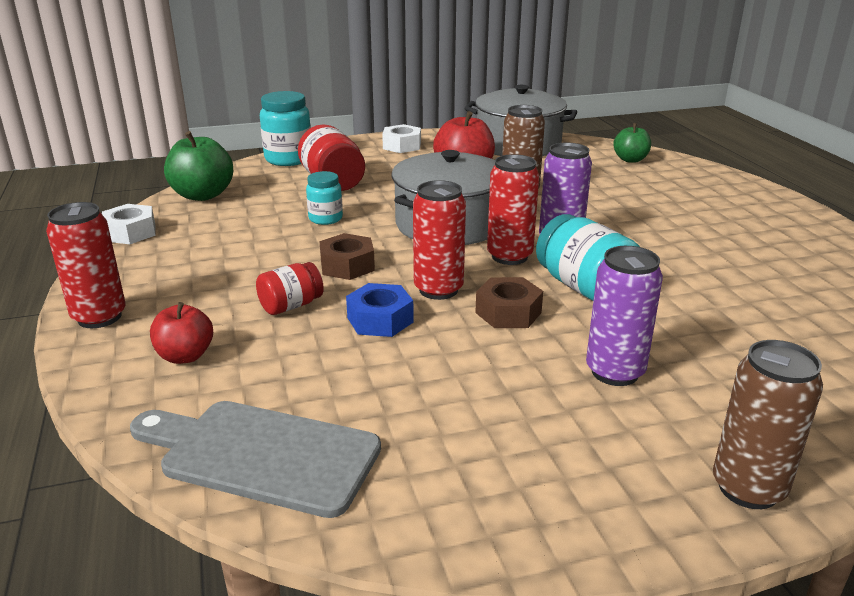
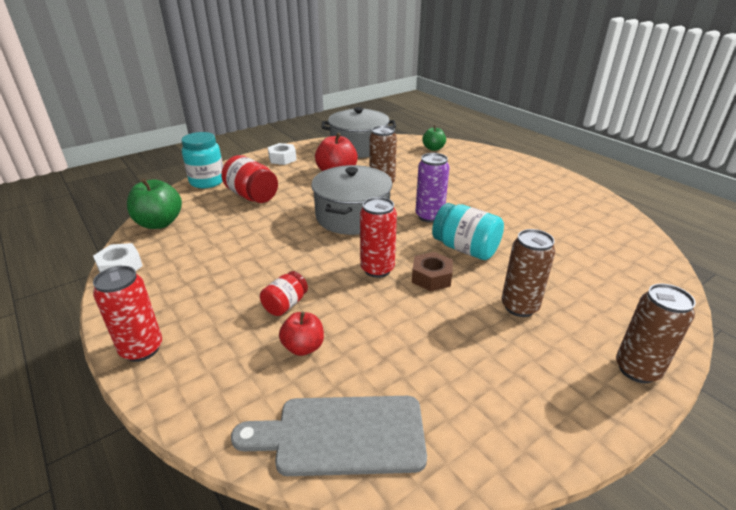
camera: 20 degrees left, 5 degrees up
red apple [150,302,213,364] -> red apple moved to [279,312,324,356]
turquoise jar [306,171,343,225] -> none
brown nut [319,233,375,280] -> none
blue nut [346,283,414,337] -> none
red can [487,154,539,265] -> none
purple can [586,246,663,386] -> brown can [501,229,555,317]

